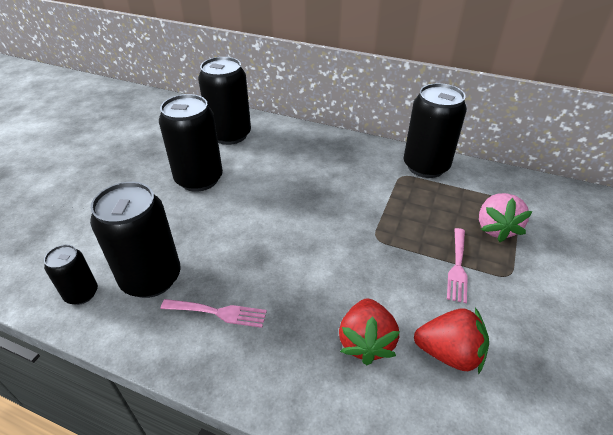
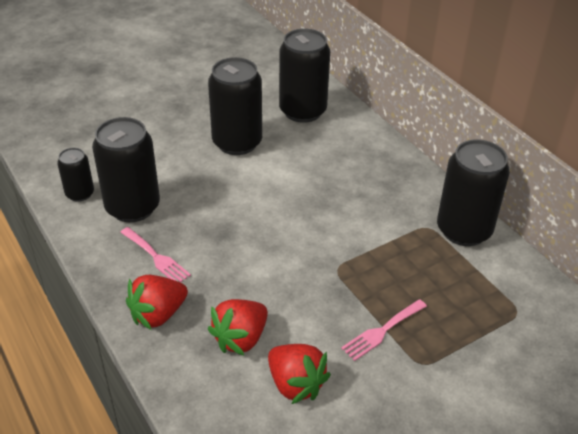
camera: 35 degrees right, 0 degrees up
pink strawberry [479,193,533,242] -> none
none -> red strawberry [126,275,188,330]

